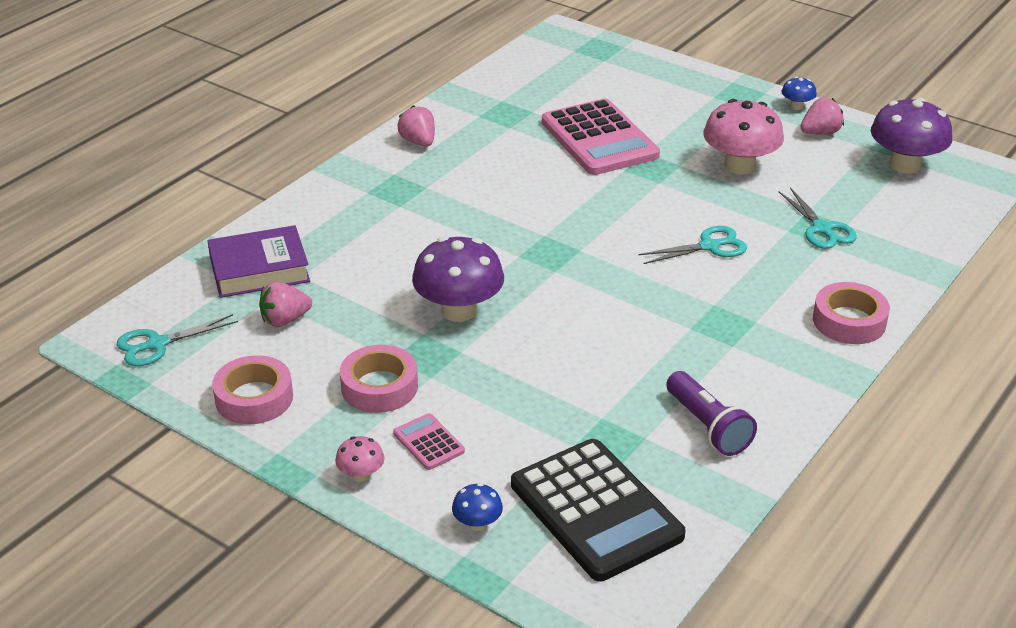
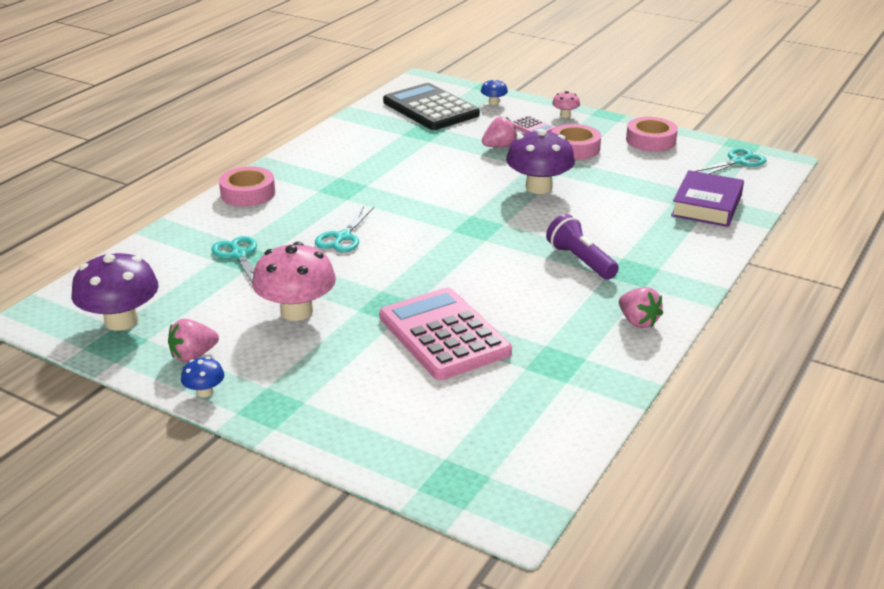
camera: 175 degrees right, 5 degrees down
purple book [207,225,310,298] -> purple book turned 45 degrees counterclockwise [671,170,744,227]
pink strawberry [259,281,312,327] -> pink strawberry moved to [482,117,517,148]
turquoise scissors [638,226,747,264] -> turquoise scissors turned 45 degrees counterclockwise [315,206,374,252]
purple flashlight [666,371,757,456] -> purple flashlight moved to [546,214,619,280]

